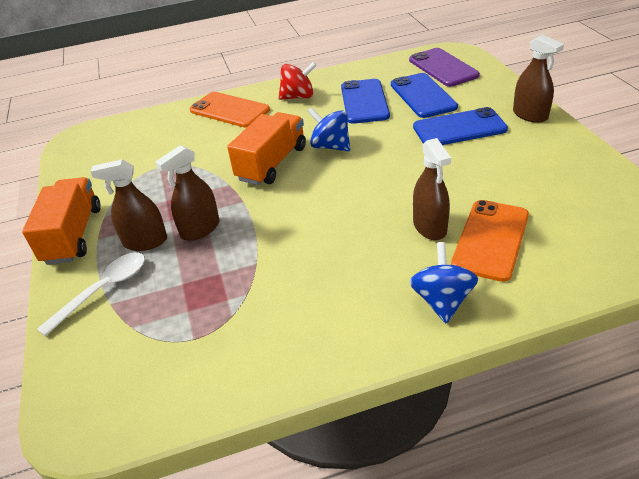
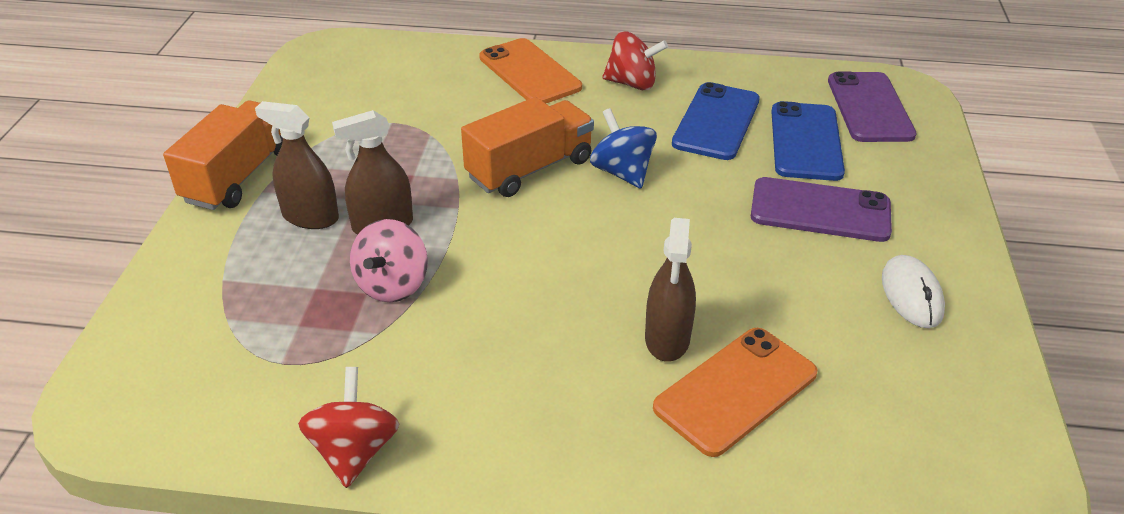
camera: 20 degrees right, 0 degrees up
white spoon [37,252,145,336] -> none
blue spinning top [410,242,478,324] -> none
blue phone [413,107,508,145] -> purple phone [751,177,892,242]
brown spray bottle [513,35,564,123] -> none
none -> red spinning top [298,367,400,488]
none -> pink spinning top [350,219,428,302]
none -> white mouse [882,255,945,328]

